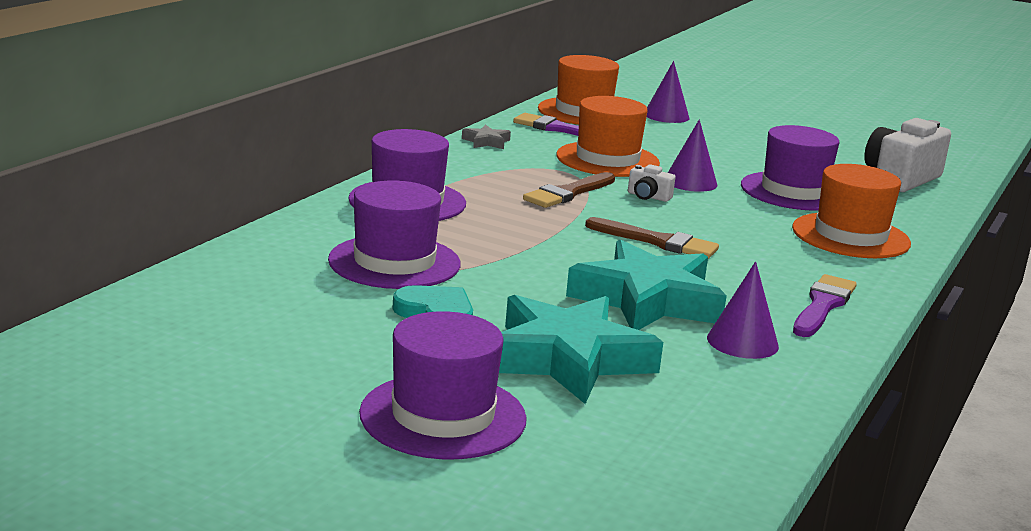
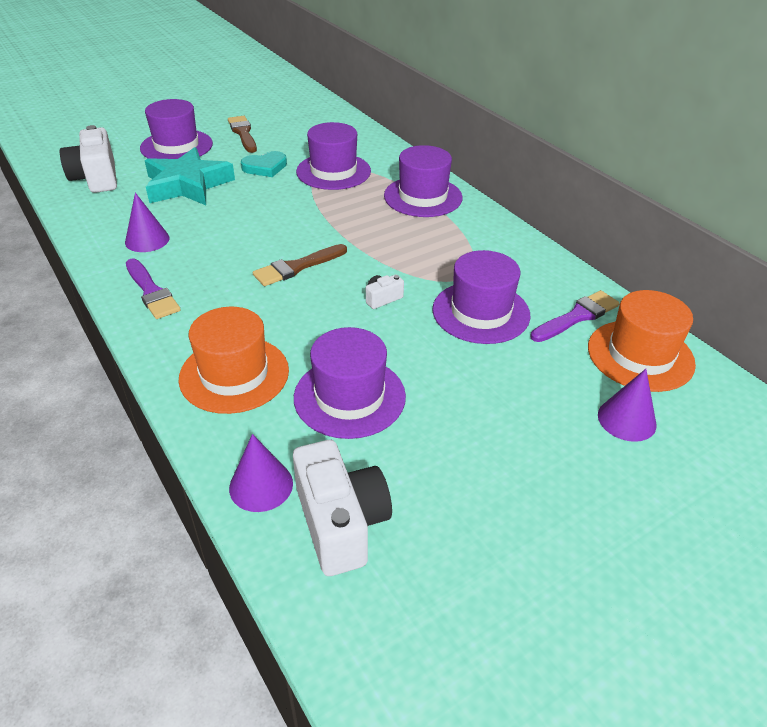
camera: 120 degrees right, 20 degrees up
grey star [462,125,511,149] -> none
brown brush [523,172,615,208] -> brown brush moved to [228,116,257,153]
orange hat [556,96,660,177] -> purple hat [432,250,530,344]
turquoise star [566,239,727,330] -> none
purple cone [668,119,718,192] -> purple cone moved to [229,434,293,512]
none -> white camera [59,125,117,193]

